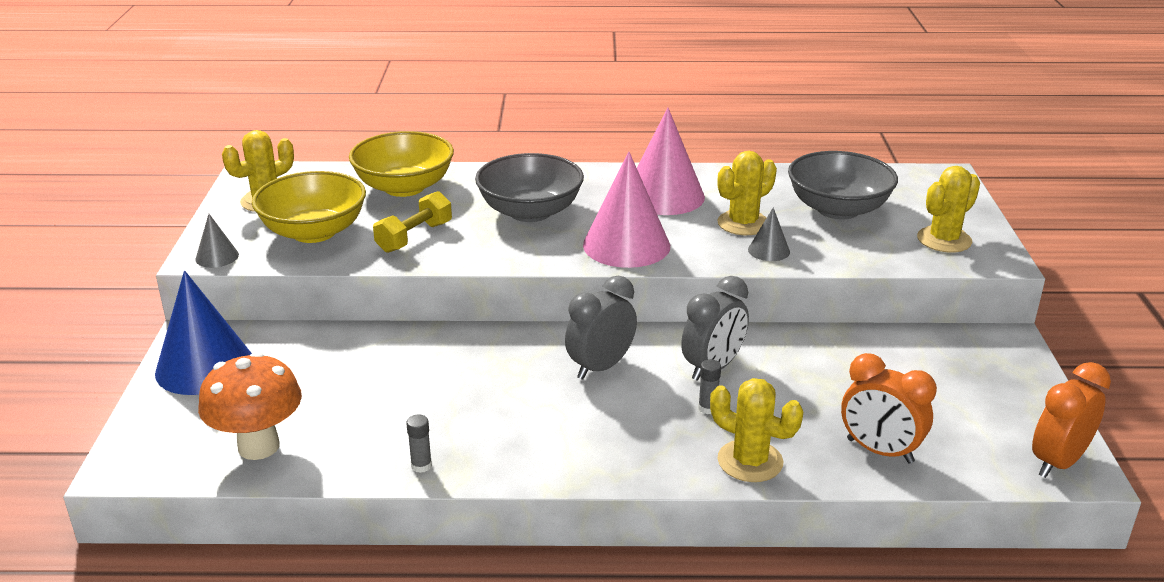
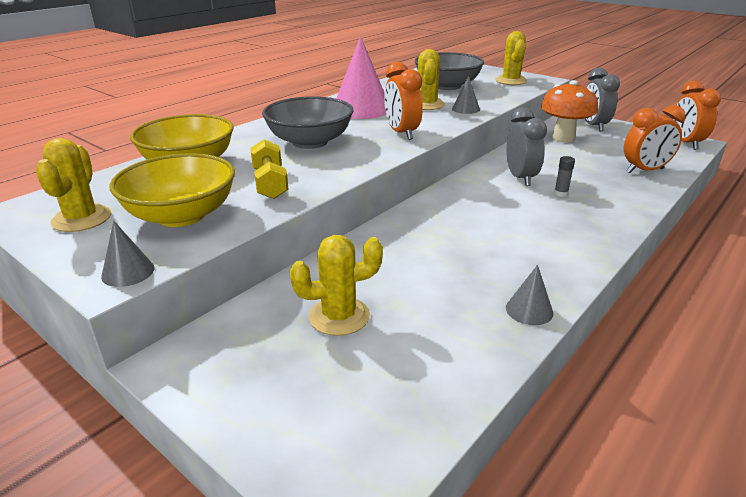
camera: 50 degrees left, 0 degrees up
blue cone [155,270,252,395] -> none
orange mushroom [198,352,302,460] -> orange mushroom moved to [541,80,598,143]
grey glue stick [406,414,432,473] -> grey cone [506,265,553,325]
grey clock [565,276,637,380] -> grey clock moved to [585,68,620,131]
pink cone [583,151,670,268] -> orange clock [384,62,423,140]
yellow cactus [710,378,803,482] -> yellow cactus moved to [290,235,383,336]

